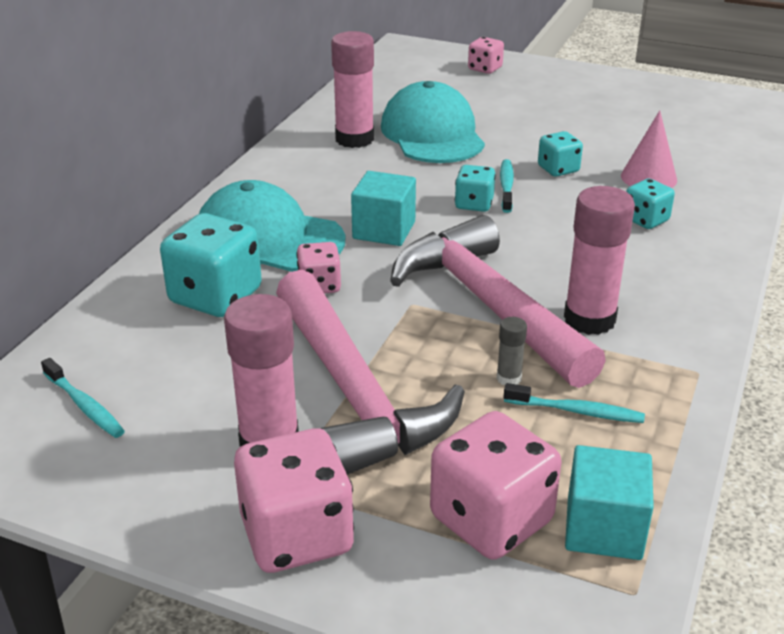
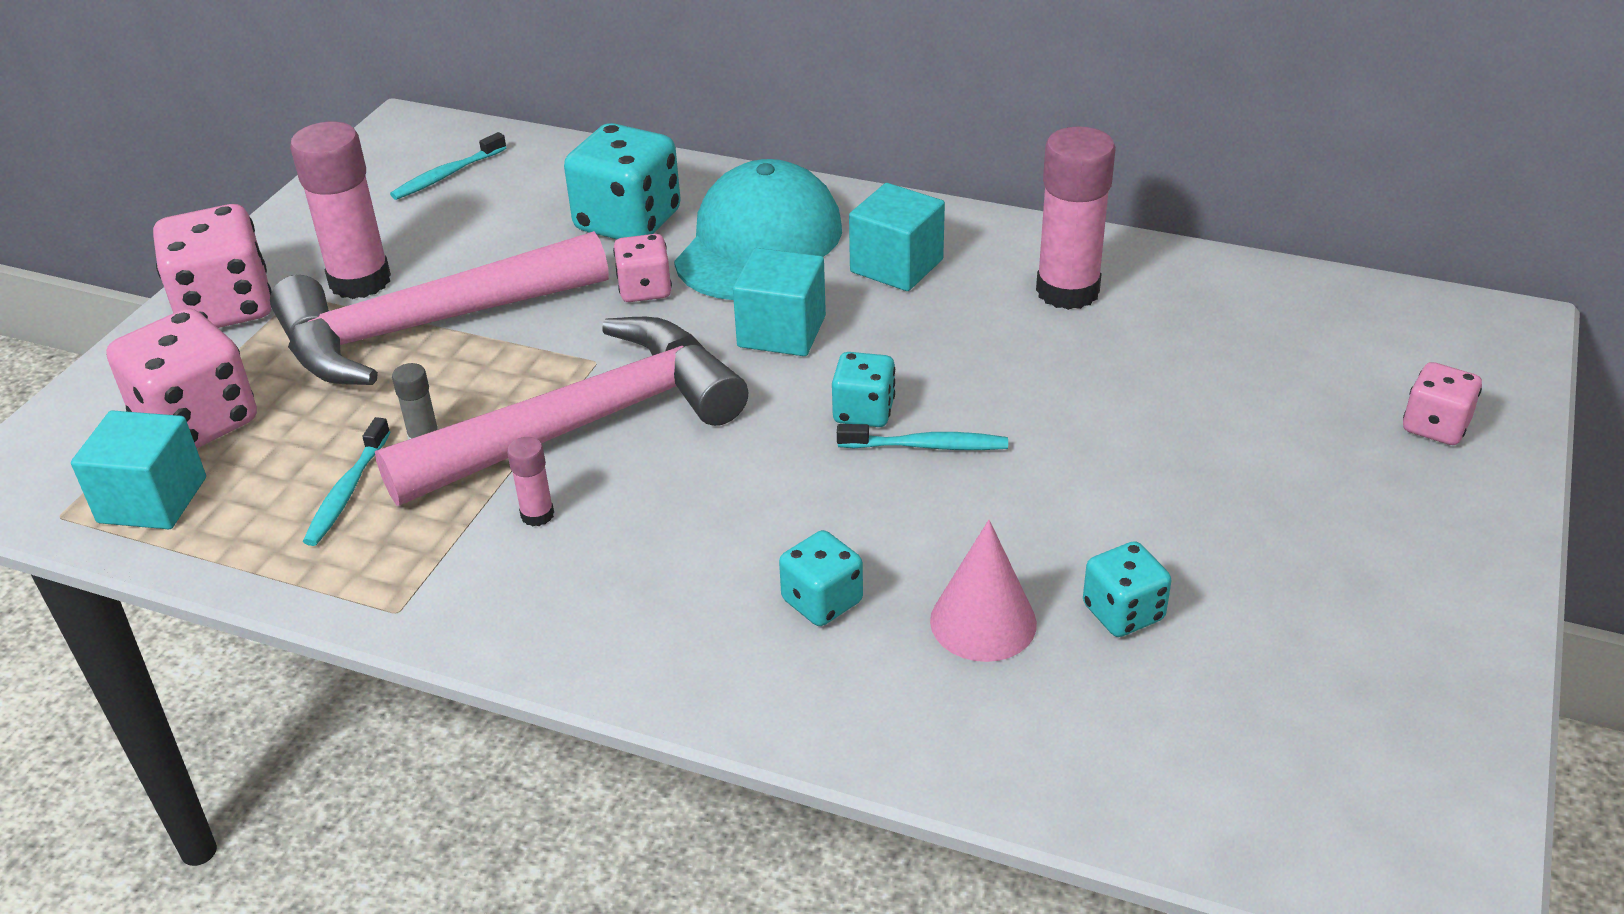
camera: 90 degrees right, 5 degrees up
turquoise cap [381,81,485,163] -> none
turquoise dice [538,131,583,177] -> turquoise dice moved to [1083,541,1172,637]
pink glue stick [564,186,635,335] -> pink glue stick [507,437,554,527], size x0.45
none -> turquoise cube [849,183,945,291]

